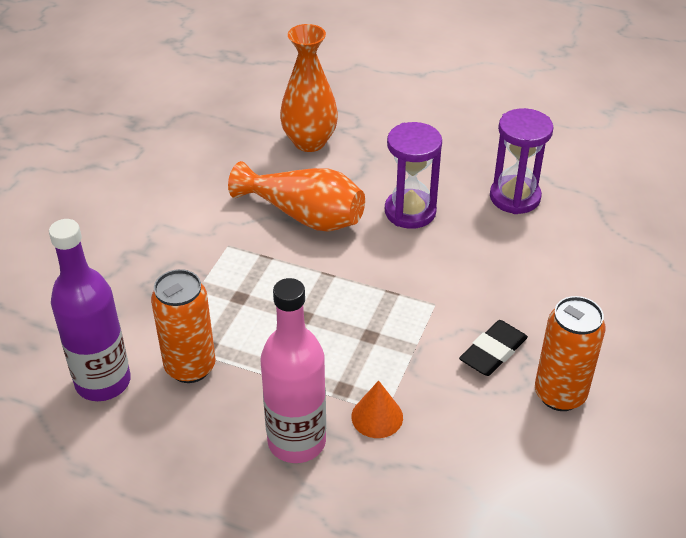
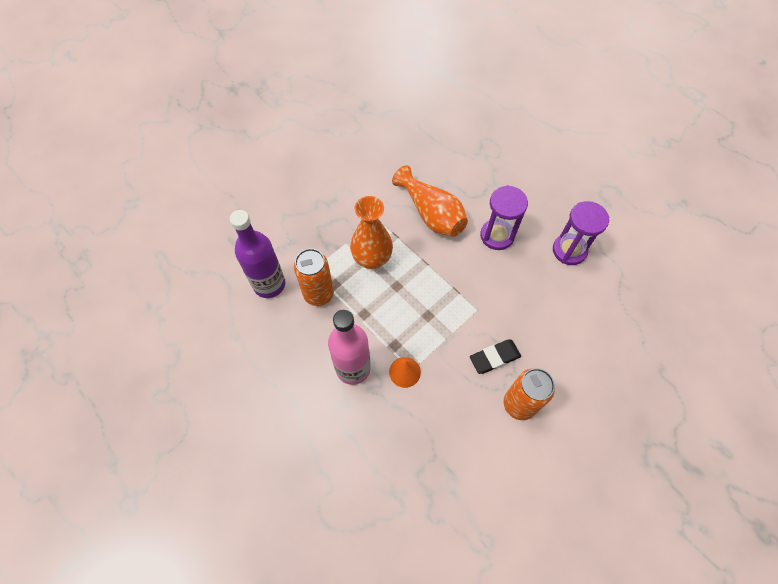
camera: 25 degrees right, 20 degrees up
orange vase [280,24,338,152] -> orange vase moved to [350,196,393,269]

